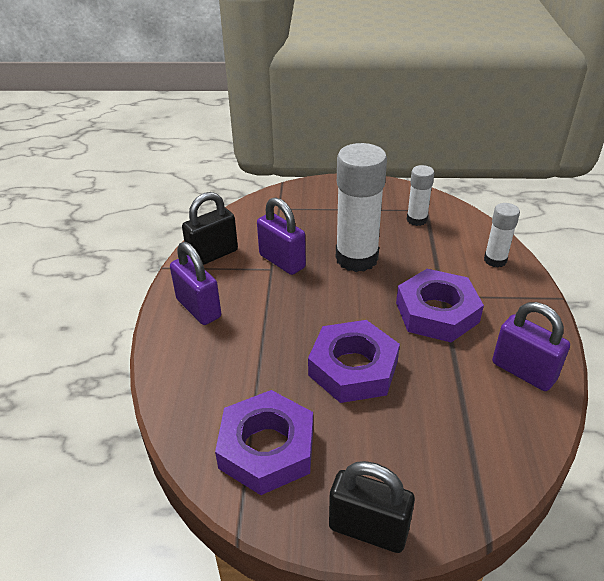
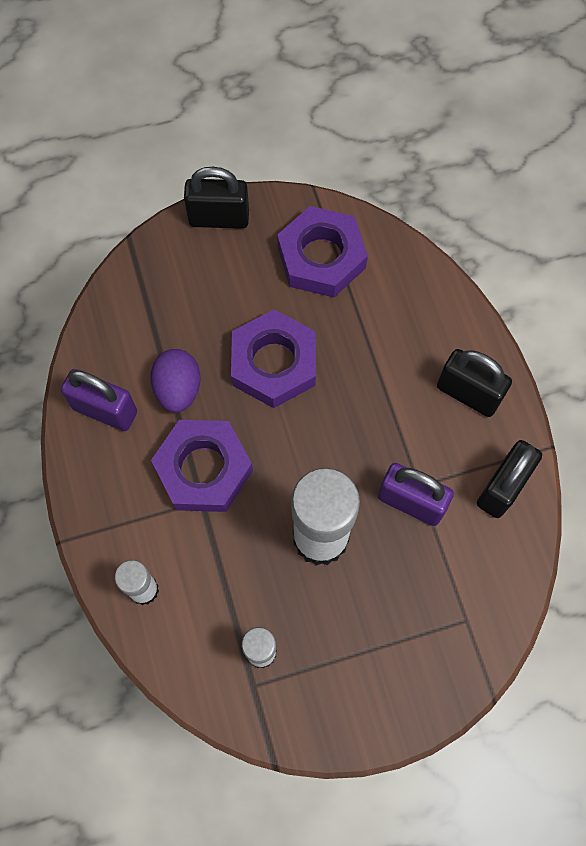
camera: 160 degrees right, 30 degrees up
purple padlock [170,242,221,325] -> black padlock [437,349,512,417]
none -> purple egg [150,349,200,413]

